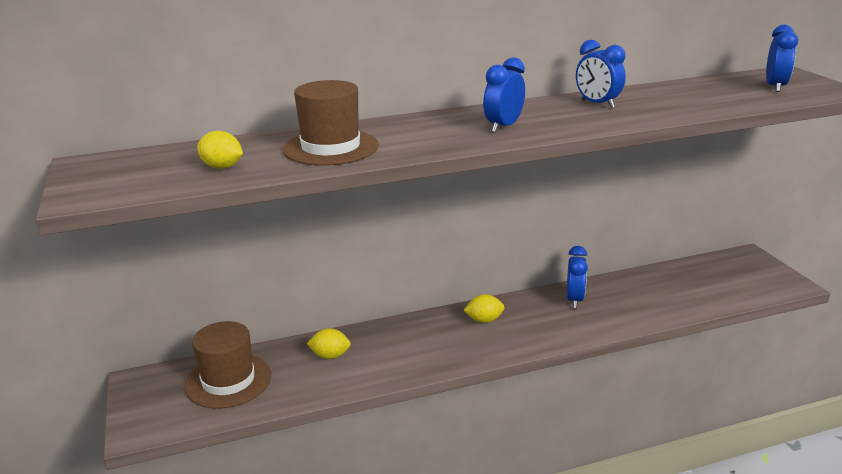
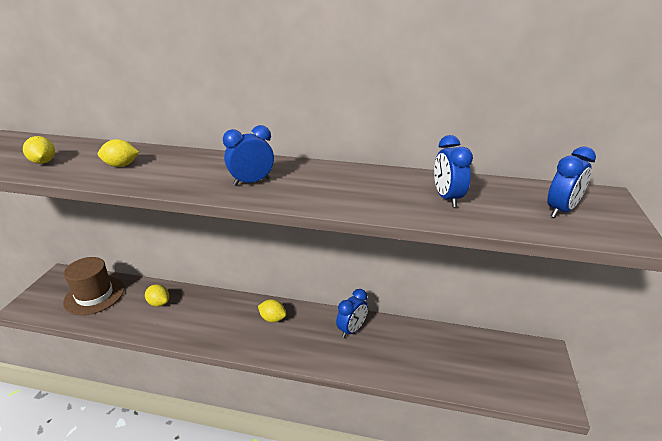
camera: 30 degrees right, 5 degrees up
brown hat [283,80,379,165] -> yellow lemon [98,139,139,167]
blue clock [576,40,626,108] -> blue clock moved to [434,135,473,207]

